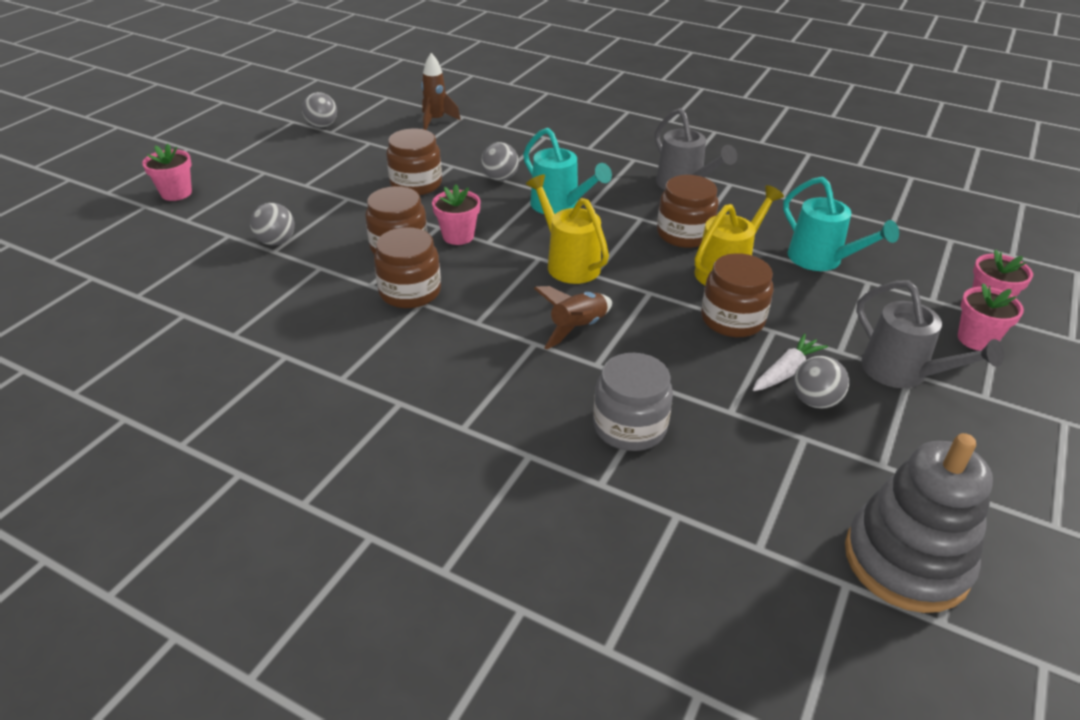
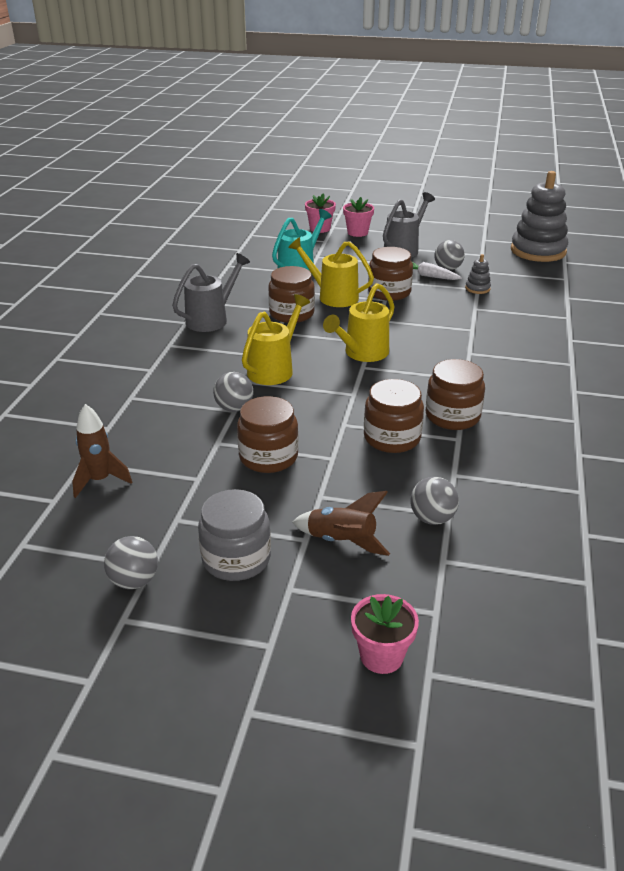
camera: 105 degrees left, 5 degrees down
pink flower pot [432,184,480,245] -> none
turquoise watering can [523,128,612,214] -> yellow watering can [242,294,310,385]
brown rocket [534,286,612,350] -> brown rocket moved to [292,491,390,556]
grey jar [593,353,673,451] -> grey jar moved to [198,489,271,581]
none -> grey stacking toy [465,254,491,294]

